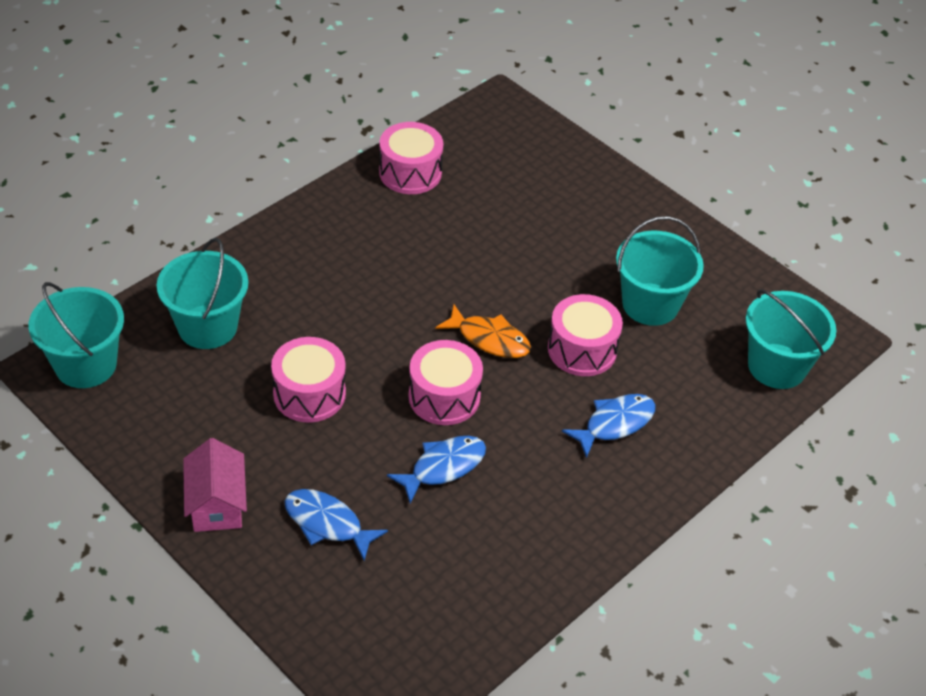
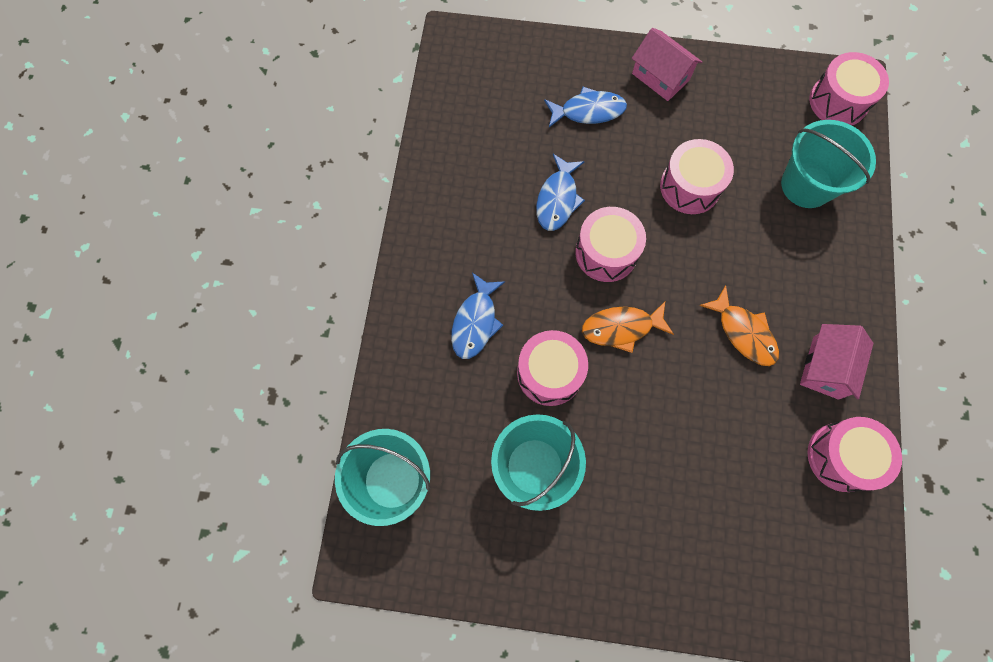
camera: 145 degrees right, 25 degrees up
turquoise bucket [29,282,124,388] -> pink drum [809,52,889,125]
none -> orange fish [699,285,779,366]
none -> pink house [800,324,873,400]

